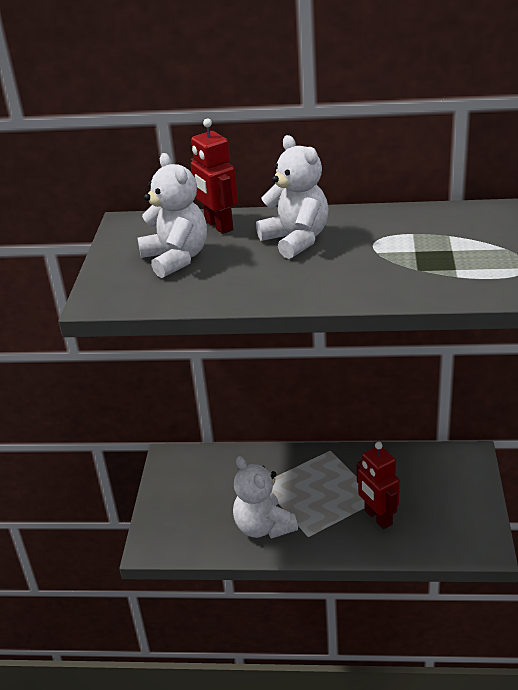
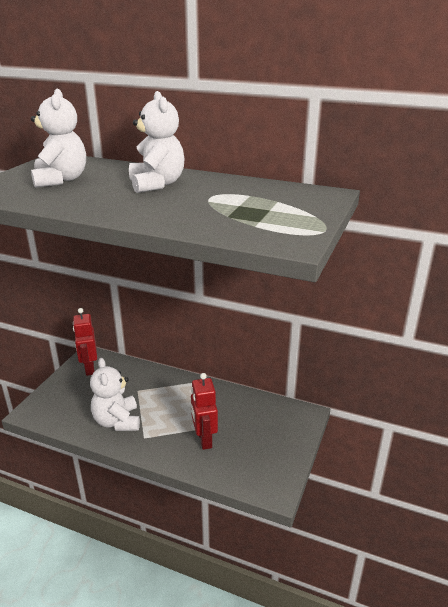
camera: 15 degrees right, 5 degrees down
red robot [191,118,238,234] -> red robot moved to [73,308,97,376]

